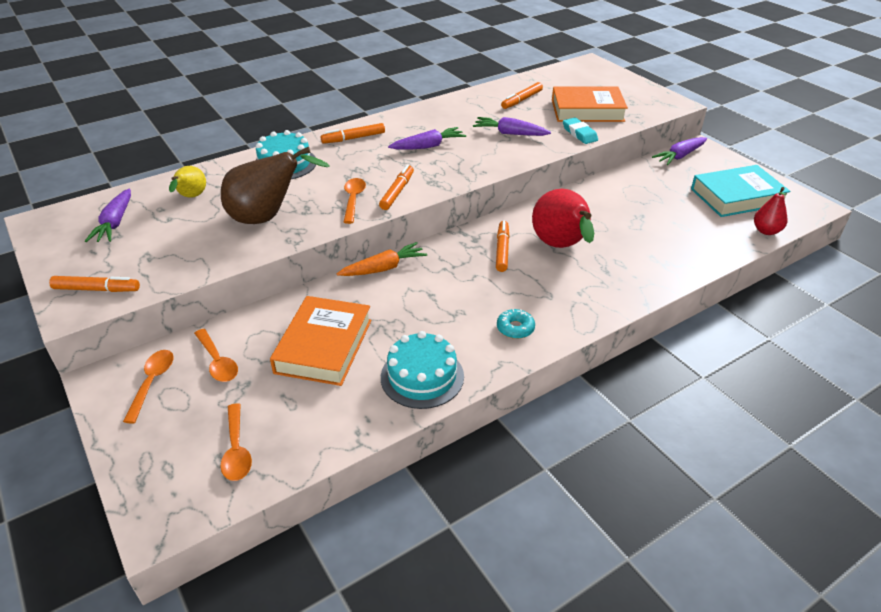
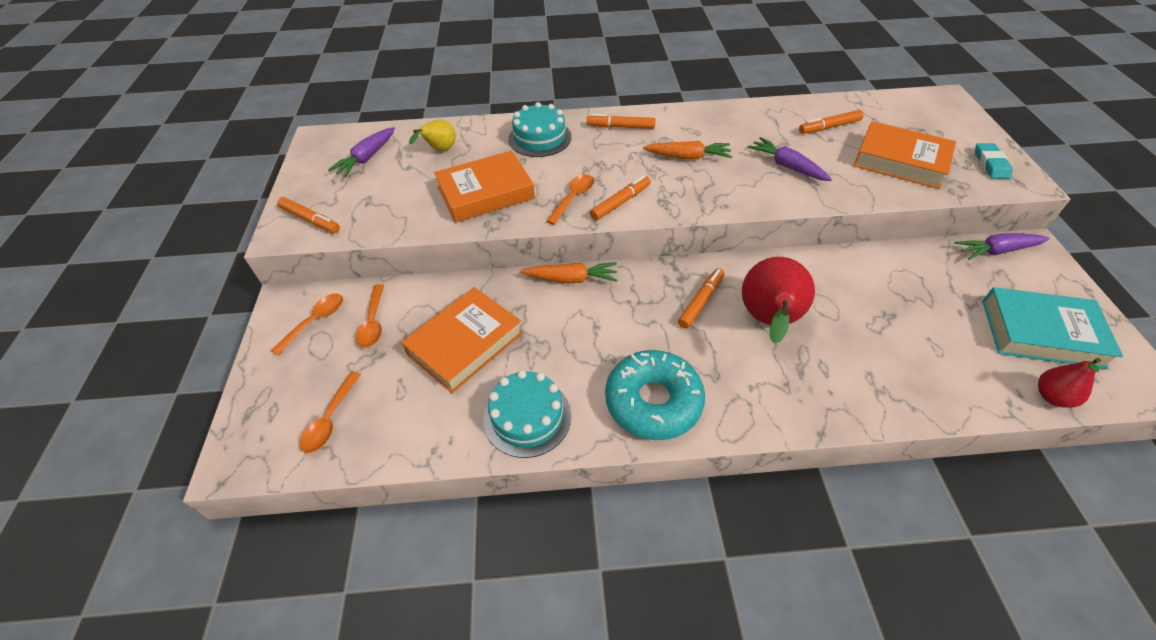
camera: 30 degrees right, 10 degrees up
brown pear [221,147,330,224] -> orange book [434,151,535,223]
purple carrot [388,127,466,150] -> orange carrot [643,141,732,160]
turquoise donut [497,309,535,339] -> turquoise donut [605,350,705,440], size x2.27
turquoise eraser [563,117,598,144] -> turquoise eraser moved to [975,143,1013,179]

